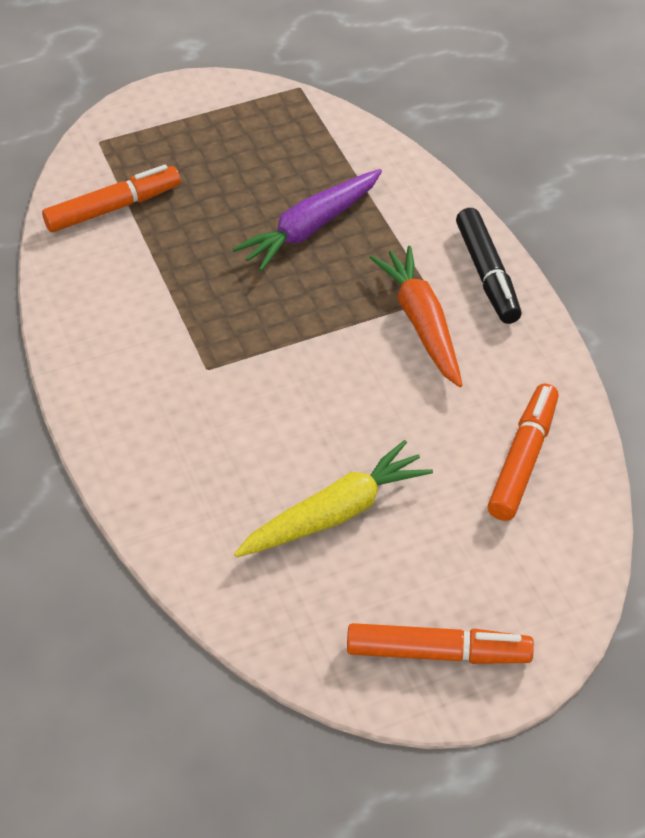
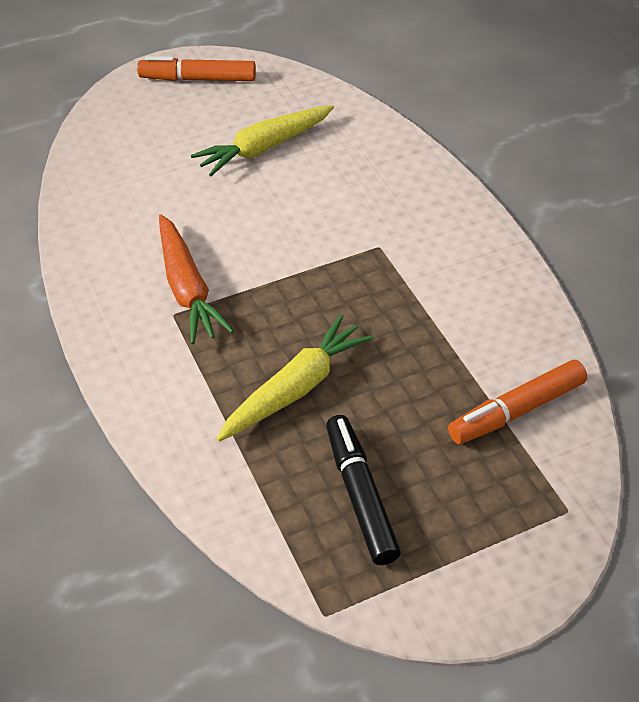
camera: 175 degrees right, 0 degrees up
purple carrot [232,169,382,271] -> yellow carrot [216,315,374,442]
black marker [456,208,521,324] -> black marker moved to [326,415,401,565]
orange marker [487,383,559,521] -> none

